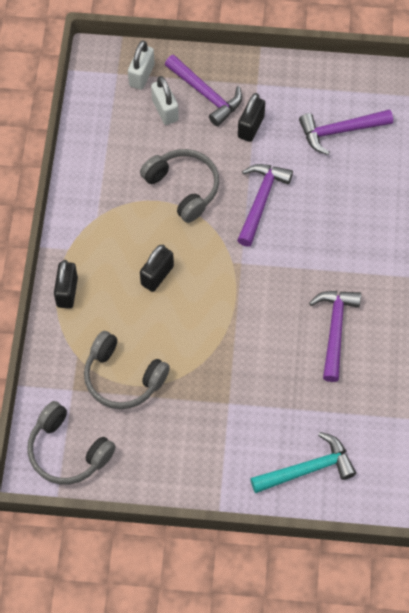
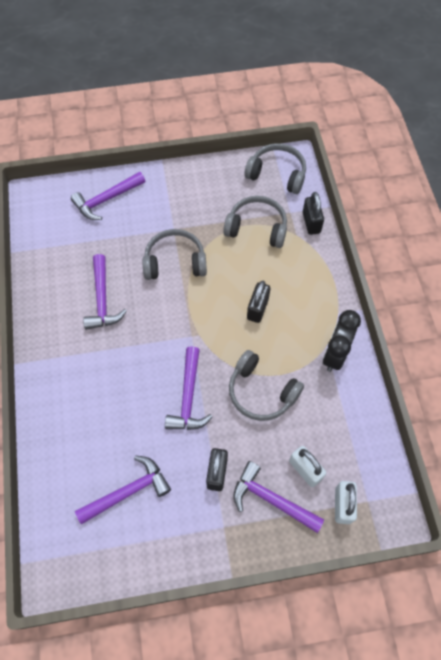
camera: 165 degrees right, 0 degrees up
black padlock [54,260,78,309] -> black padlock moved to [303,192,324,235]
turquoise hammer [250,432,356,493] -> purple hammer [71,172,145,220]
none -> grey headphones [143,229,207,280]
none -> black clock [323,310,361,372]

